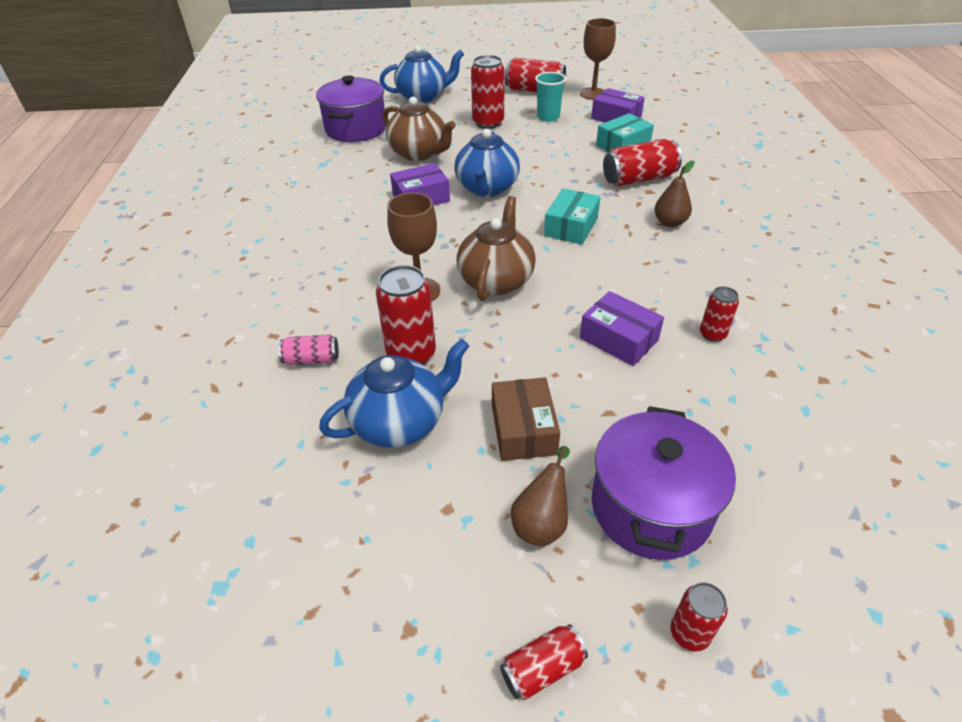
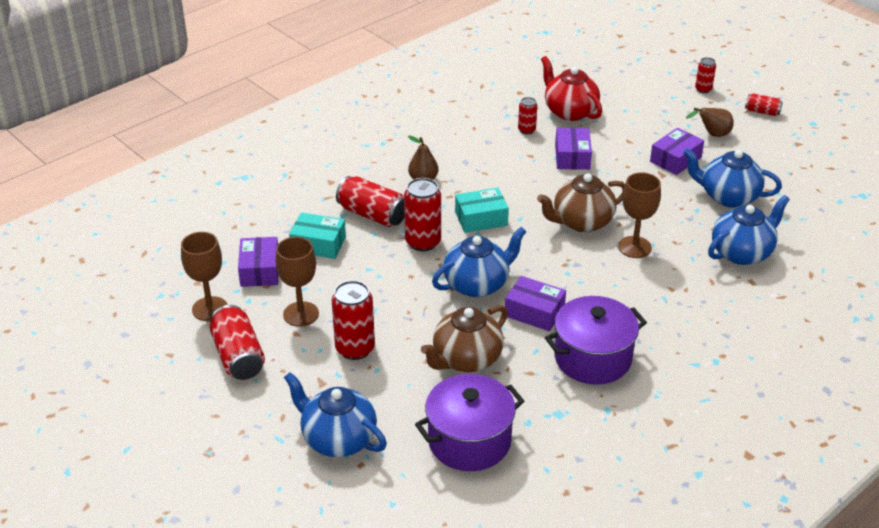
camera: 130 degrees left, 5 degrees down
pink can [278,334,339,365] -> blue teapot [708,195,790,265]
red can [376,265,436,365] -> red can moved to [404,178,441,251]
brown teapot [383,97,456,161] -> brown teapot turned 135 degrees counterclockwise [421,305,508,372]
brown box [492,377,560,461] -> purple box [650,128,704,175]
turquoise cup [535,72,566,122] -> brown goblet [276,237,319,327]
purple pot [592,406,736,560] -> purple pot moved to [545,296,647,385]
none -> red teapot [541,56,602,121]

